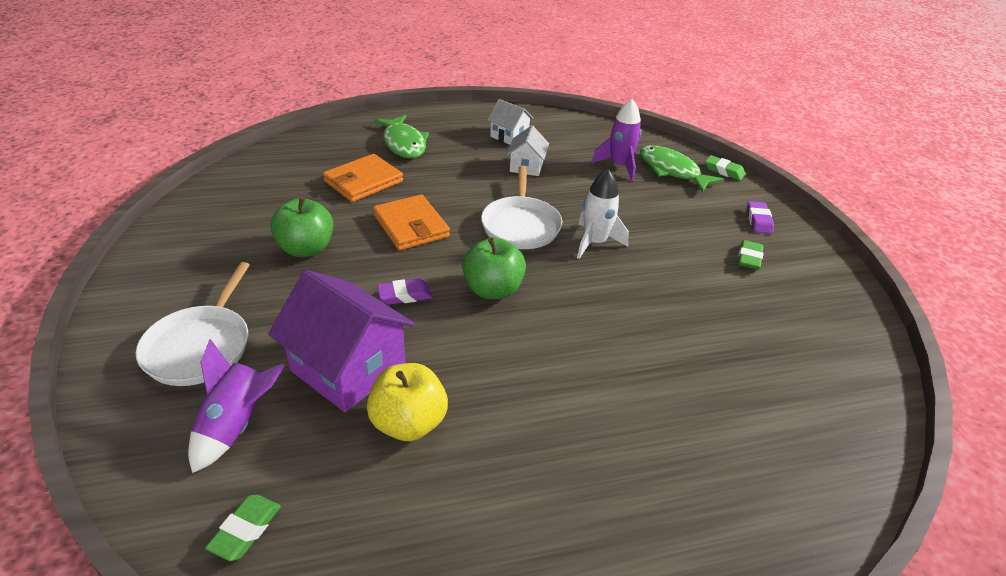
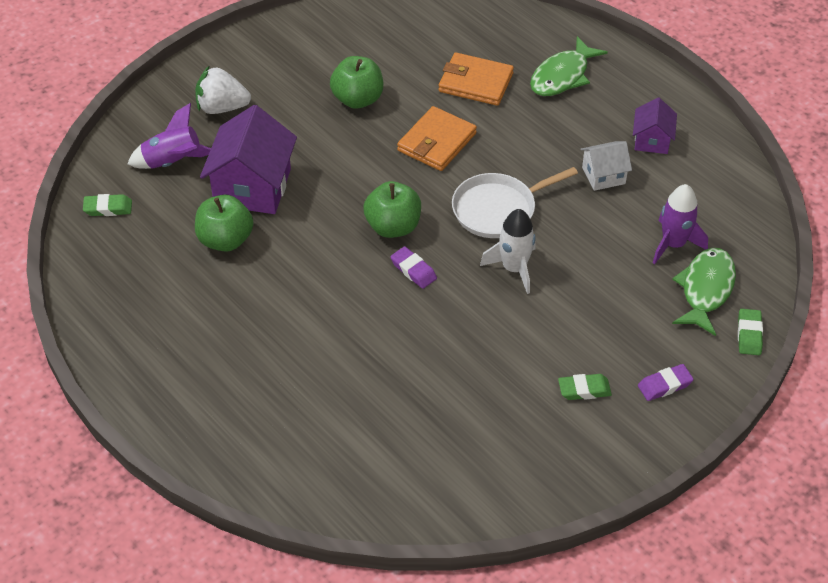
camera: 65 degrees right, 10 degrees up
white pan [136,262,250,386] -> white strawberry [195,65,251,114]
yellow apple [367,363,448,441] -> green apple [195,195,253,252]
purple eraser [377,279,432,305] -> purple eraser moved to [391,246,437,289]
white house [487,99,534,145] -> purple house [633,98,677,154]

